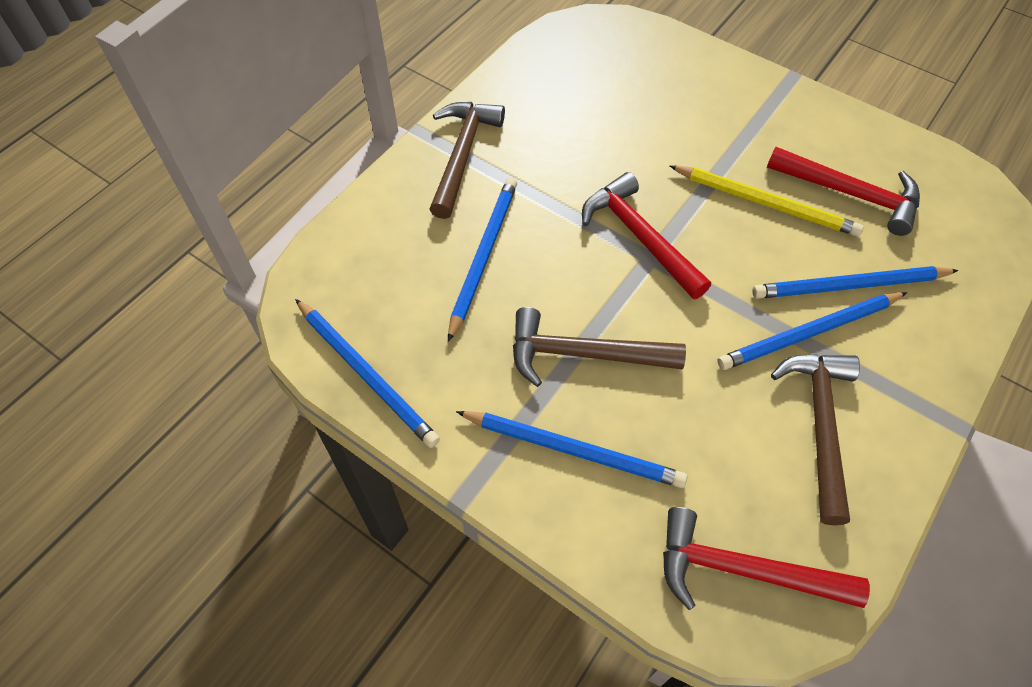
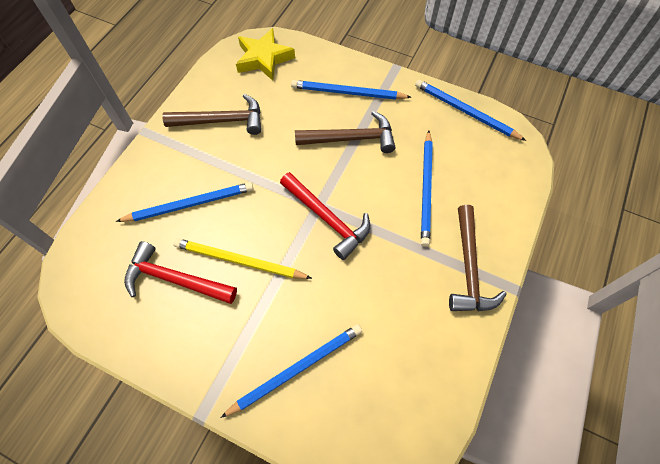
camera: 170 degrees right, 5 degrees up
red hammer [663,507,870,610] -> yellow star [236,28,295,81]
blue pencil [717,292,907,370] -> blue pencil moved to [220,324,362,418]
brown hammer [771,354,860,525] -> brown hammer turned 90 degrees counterclockwise [162,94,261,135]

